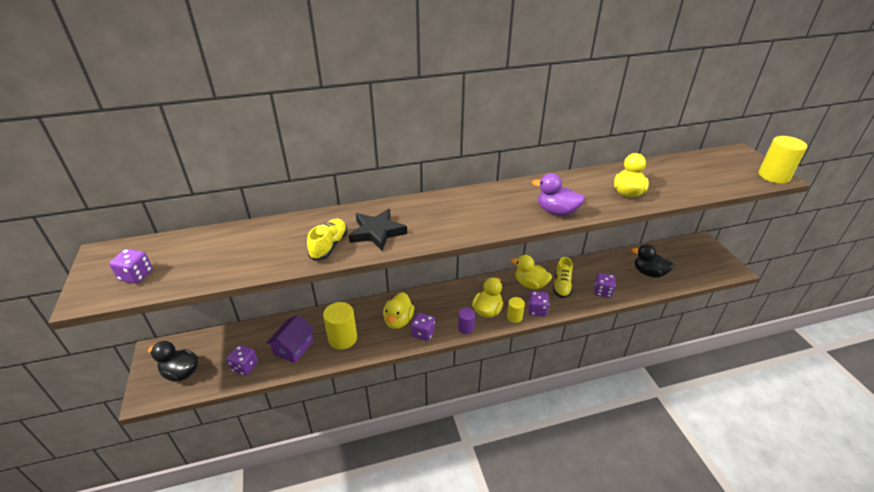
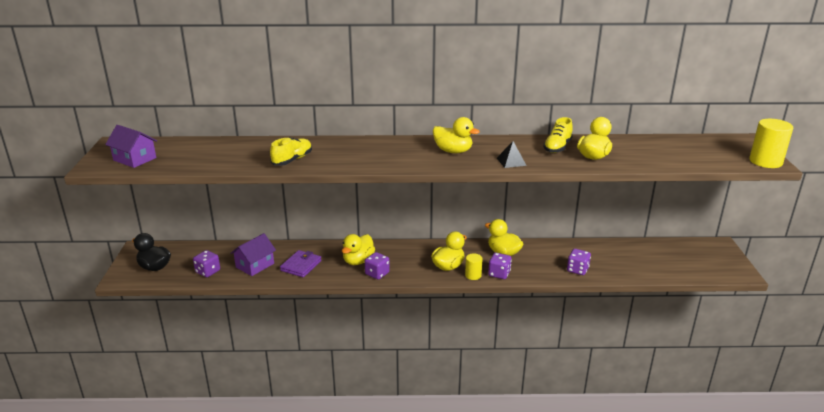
camera: 15 degrees right, 10 degrees down
purple dice [109,249,152,284] -> purple house [105,125,157,168]
yellow cylinder [323,302,357,350] -> purple wallet [280,250,321,278]
black star [349,209,407,251] -> none
purple cylinder [458,308,475,334] -> none
purple duck [532,173,585,216] -> black pyramid [497,141,527,168]
yellow shoe [553,257,573,298] -> yellow shoe moved to [543,117,573,153]
black duck [631,244,674,278] -> none
none -> yellow duck [433,117,480,153]

